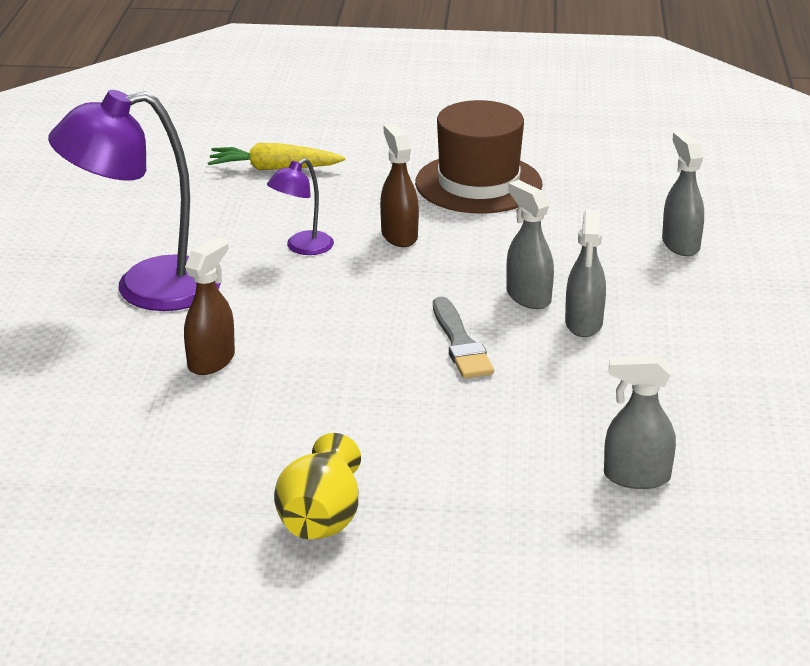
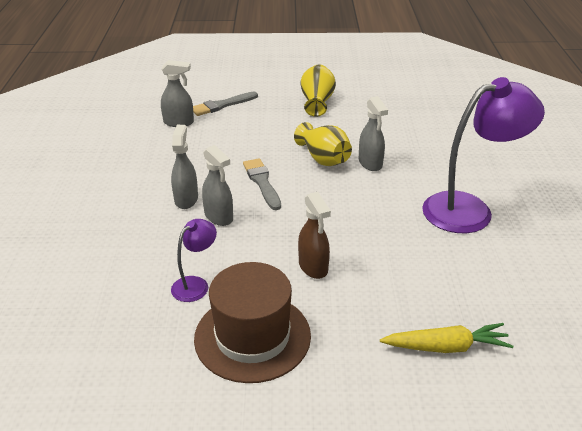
camera: 175 degrees right, 5 degrees up
brown spray bottle [184,237,235,375] -> none
purple lamp [267,158,334,255] -> purple lamp moved to [171,219,217,302]
grey spray bottle [662,131,704,256] -> grey spray bottle moved to [359,96,388,171]
none -> grey brush [193,91,258,116]
none -> yellow vase [294,122,352,166]

